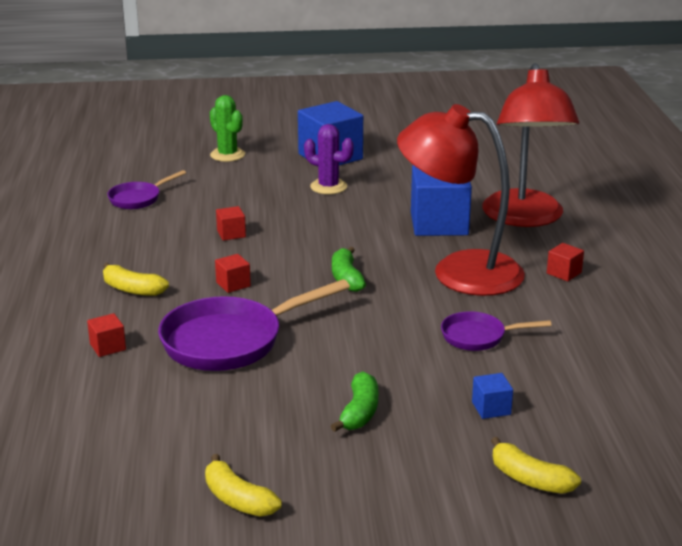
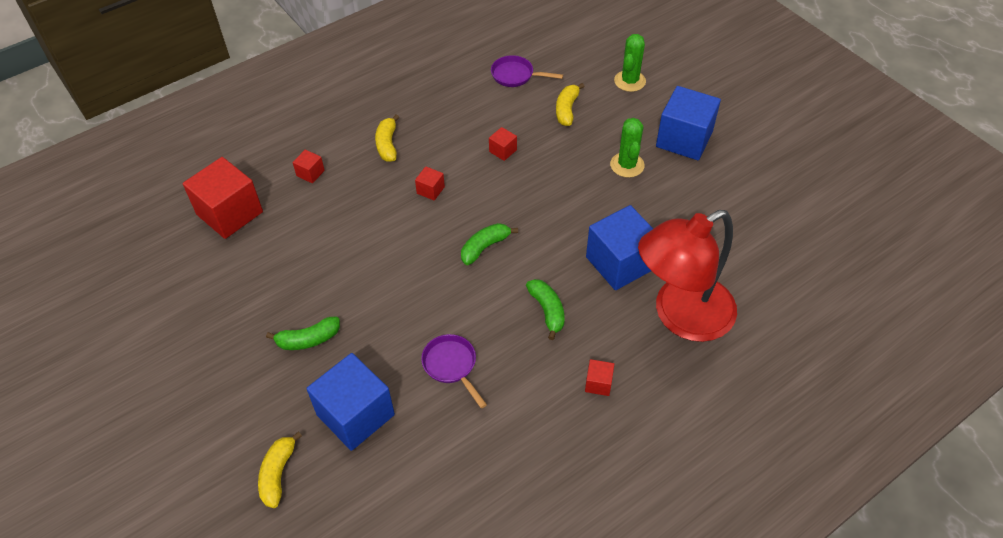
camera: 60 degrees right, 25 degrees up
purple pan [158,279,350,371] -> none
yellow banana [205,454,282,516] -> yellow banana moved to [556,83,585,126]
purple cactus [304,124,354,194] -> green cactus [610,118,645,178]
red lamp [397,104,525,296] -> green banana [526,279,564,340]
blue cube [472,373,513,419] -> blue cube [306,353,395,451], size x2.26
none -> red cube [183,157,263,239]

